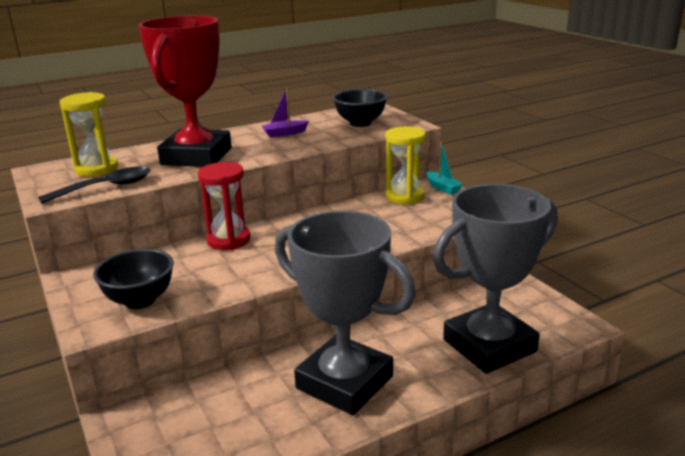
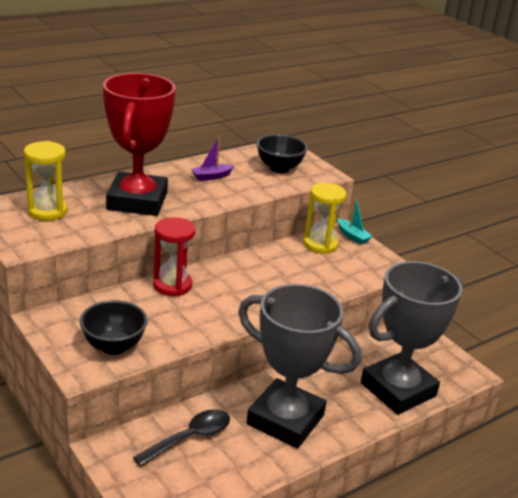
camera: 10 degrees left, 5 degrees up
black spoon [38,167,151,204] -> black spoon moved to [133,409,230,467]

